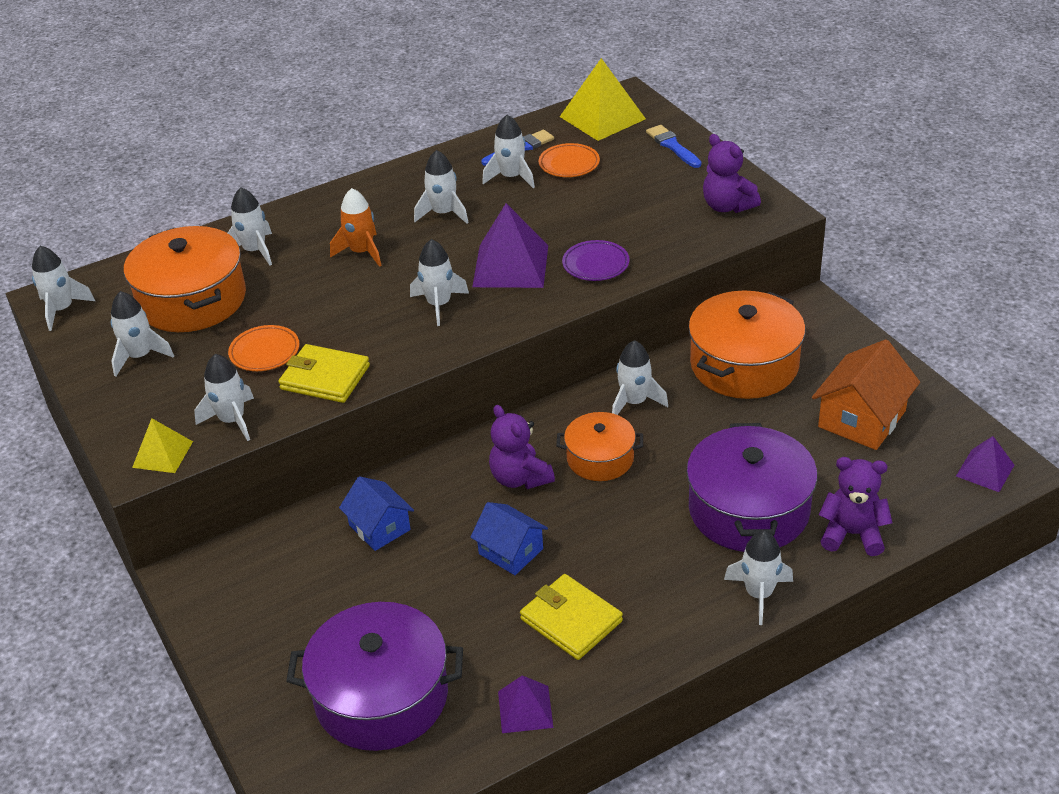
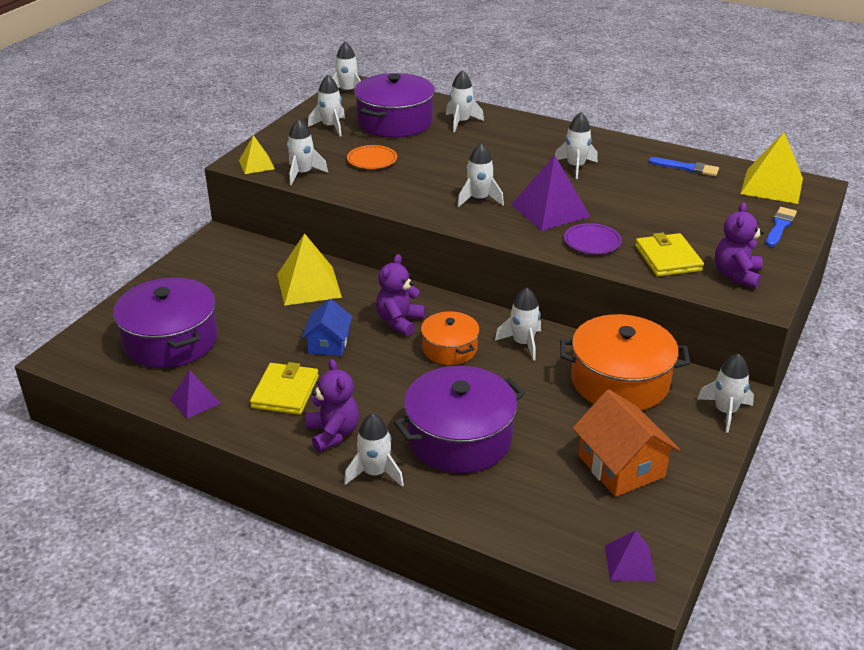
camera: 55 degrees right, 5 degrees down
orange pot [124,226,246,332] -> purple pot [354,73,435,138]
yellow wallet [278,344,370,403] -> yellow wallet moved to [635,233,704,277]
orange rocket [330,188,382,267] -> none
blue house [339,476,414,551] -> yellow pyramid [277,233,342,306]
white rocket [482,115,535,188] -> white rocket moved to [697,354,754,433]
orange plate [539,143,600,177] -> none
orange house [812,339,920,450] -> orange house turned 60 degrees clockwise [573,390,680,497]
purple teddy bear [819,457,892,556] -> purple teddy bear moved to [306,359,359,452]

